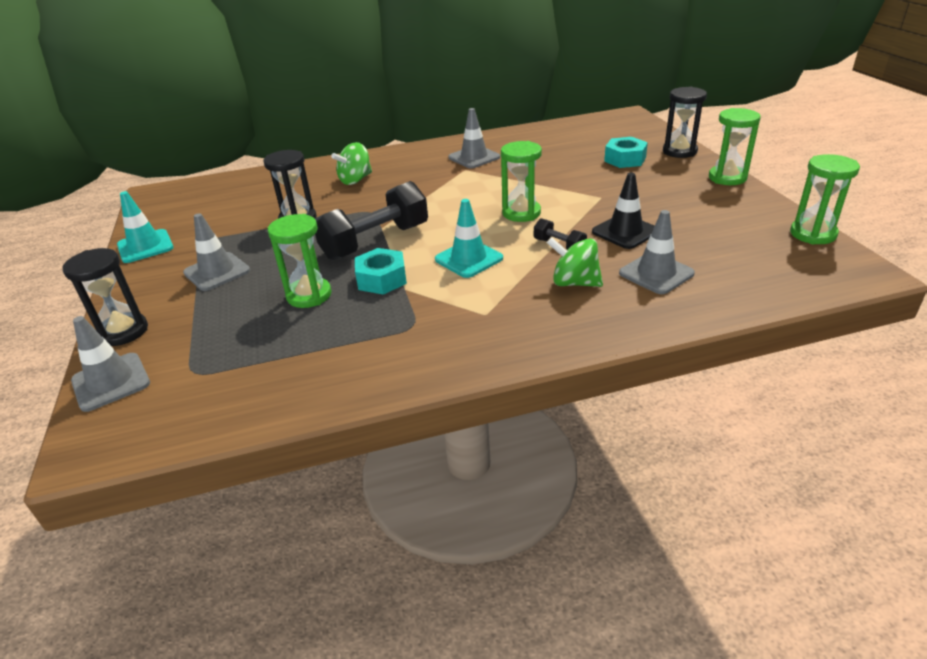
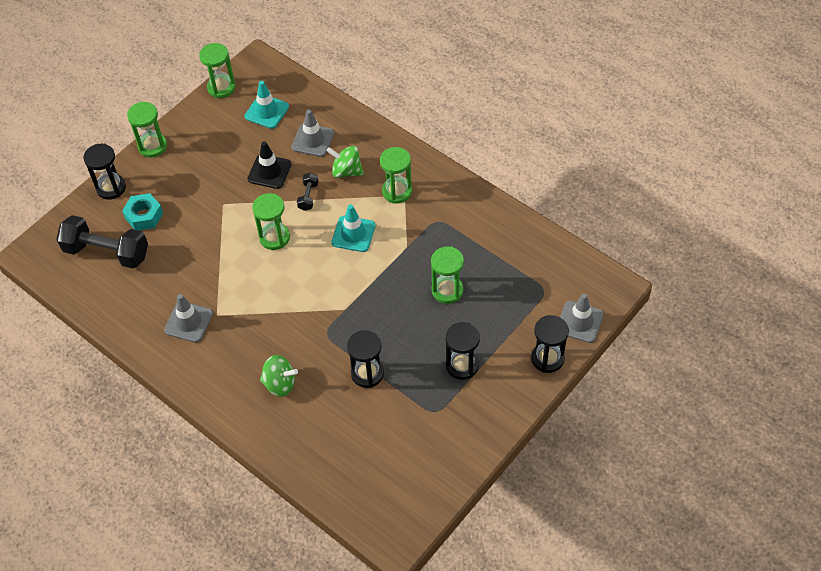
camera: 125 degrees left, 20 degrees up
turquoise traffic cone [117,191,174,263] -> turquoise traffic cone moved to [244,81,289,129]
grey traffic cone [183,213,250,291] -> black hourglass [446,322,480,380]
black dumbbell [315,181,428,260] -> black dumbbell moved to [56,215,148,269]
turquoise nut [355,248,407,295] -> none
green spinning top [547,237,603,287] -> green spinning top turned 120 degrees clockwise [326,146,364,178]
none -> green hourglass [380,147,412,204]

